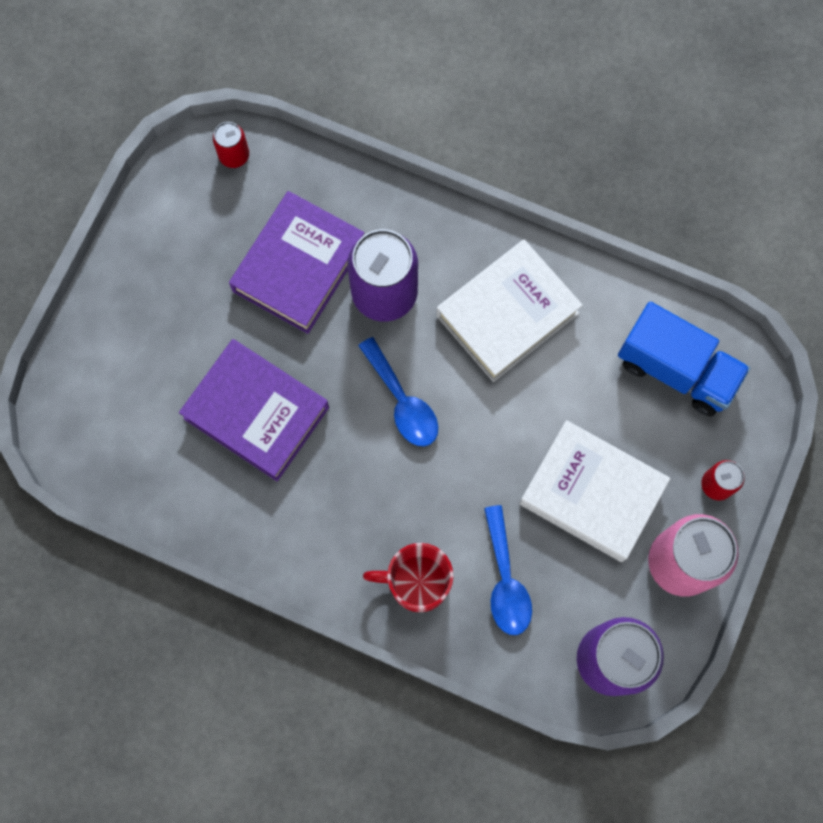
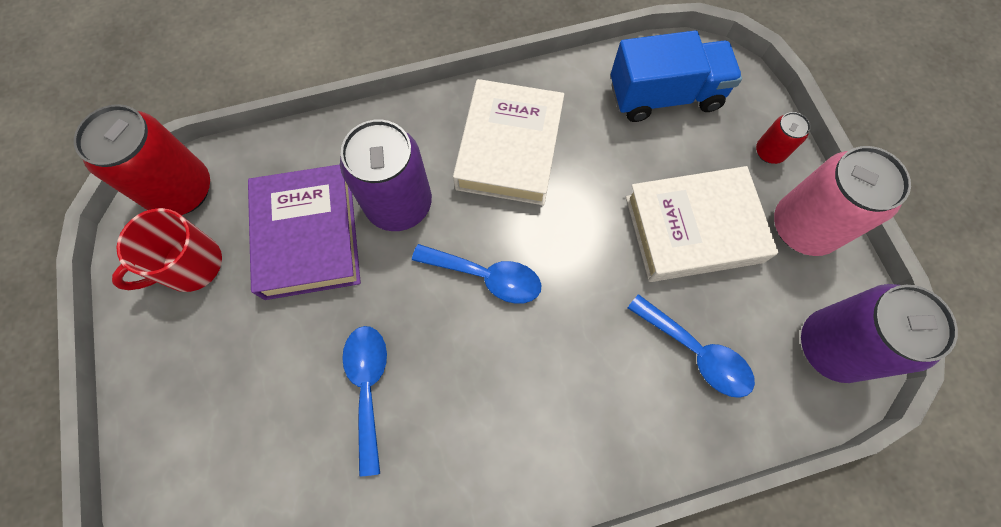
camera: 40 degrees left, 5 degrees down
purple book [179,339,329,481] -> blue spoon [342,326,387,476]
red can [213,122,249,168] -> red can [74,104,210,215], size x2.06
red mug [363,543,454,612] -> red mug moved to [112,208,222,292]

